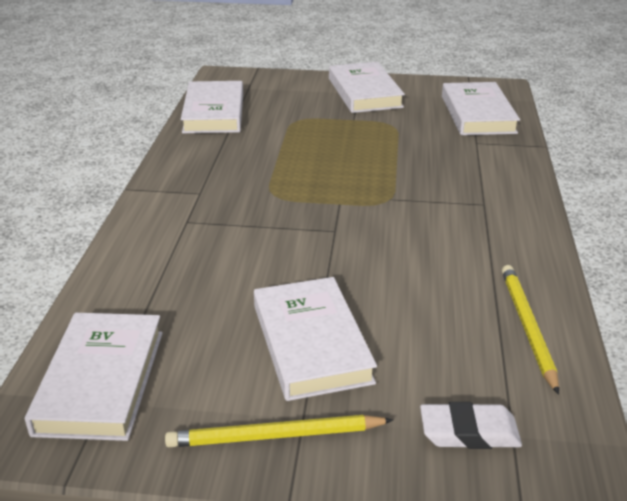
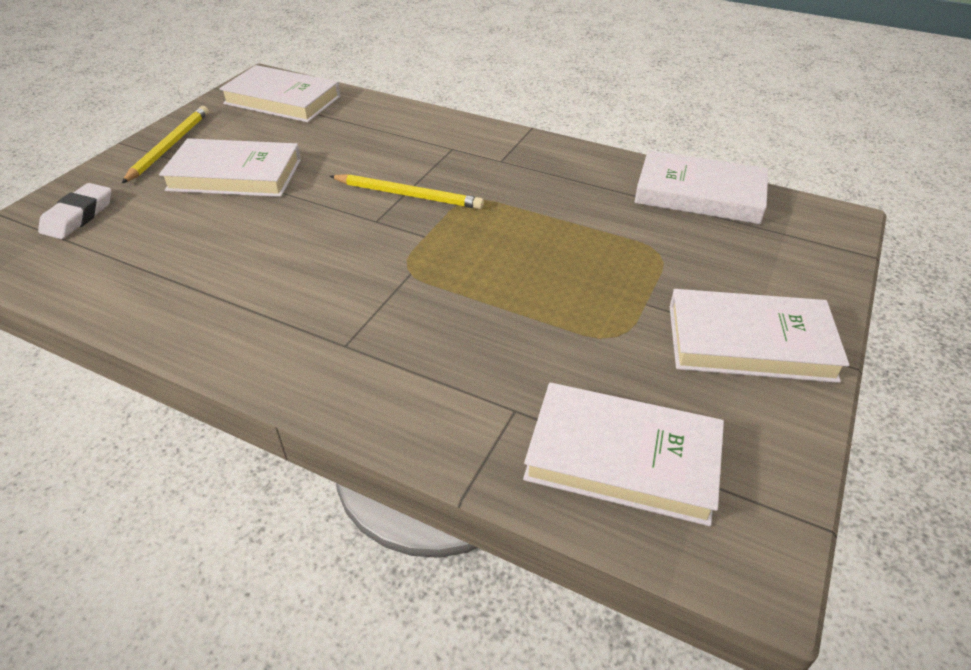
camera: 110 degrees right, 10 degrees up
yellow pencil [502,265,559,395] -> yellow pencil moved to [330,174,484,209]

